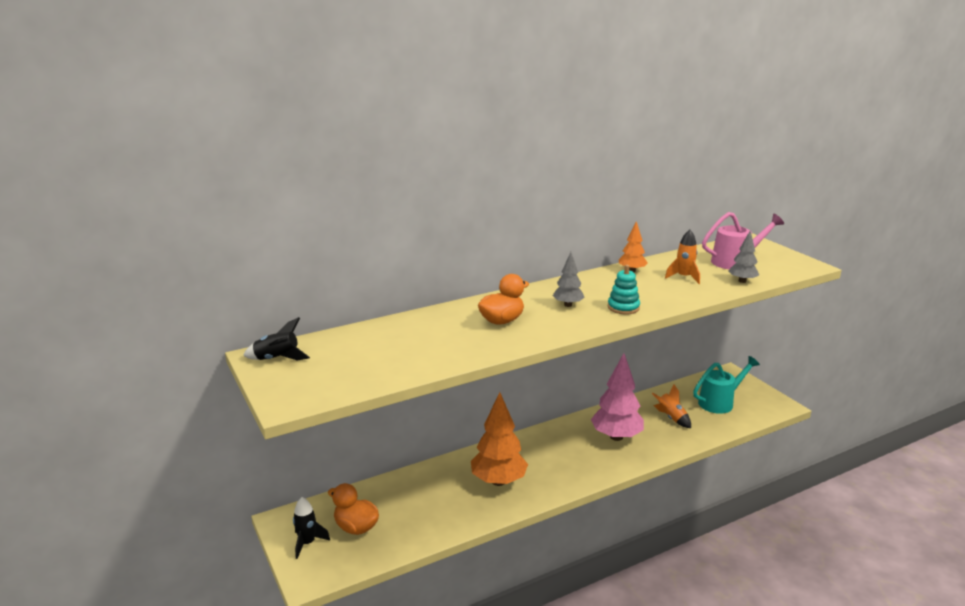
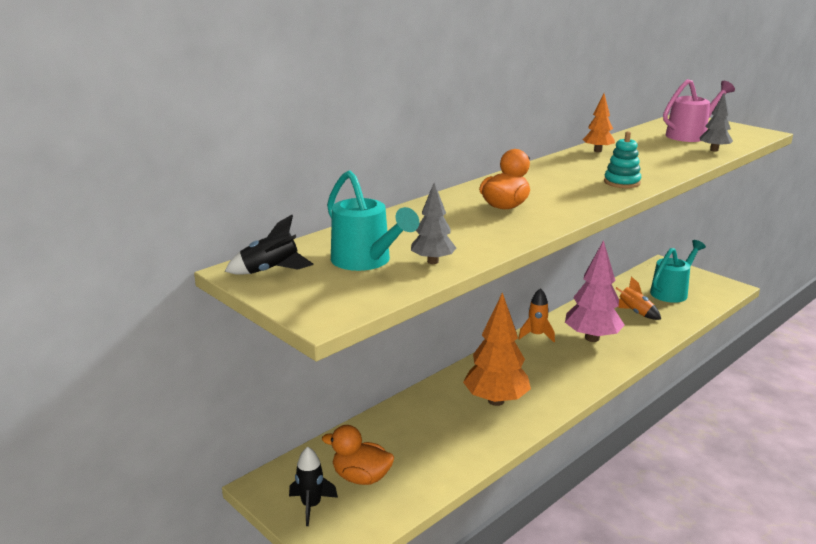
camera: 15 degrees left, 0 degrees up
grey tree [553,252,585,307] -> grey tree moved to [411,182,456,264]
orange rocket [665,230,700,284] -> orange rocket moved to [518,288,555,342]
none -> turquoise watering can [327,170,419,271]

